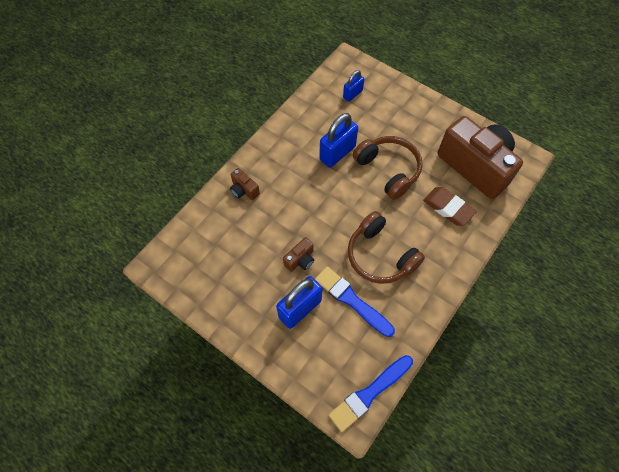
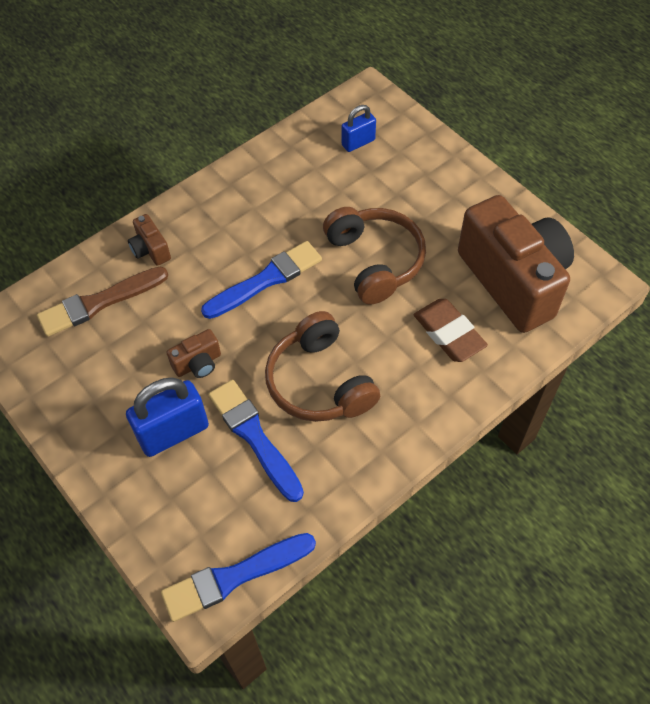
camera: 15 degrees right, 5 degrees down
blue padlock [319,113,358,168] -> none
none -> brown brush [37,266,168,337]
none -> blue brush [201,241,322,319]

